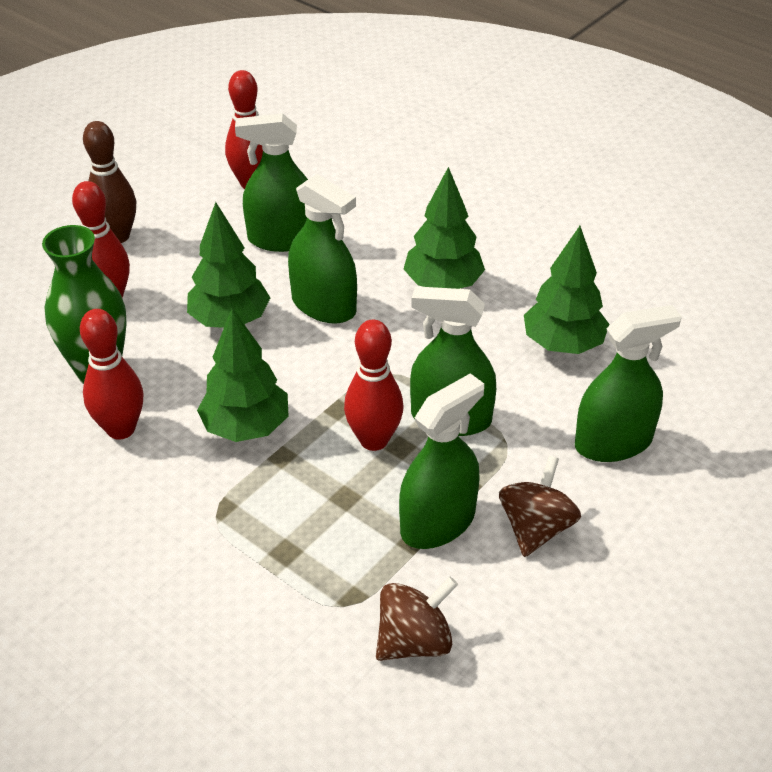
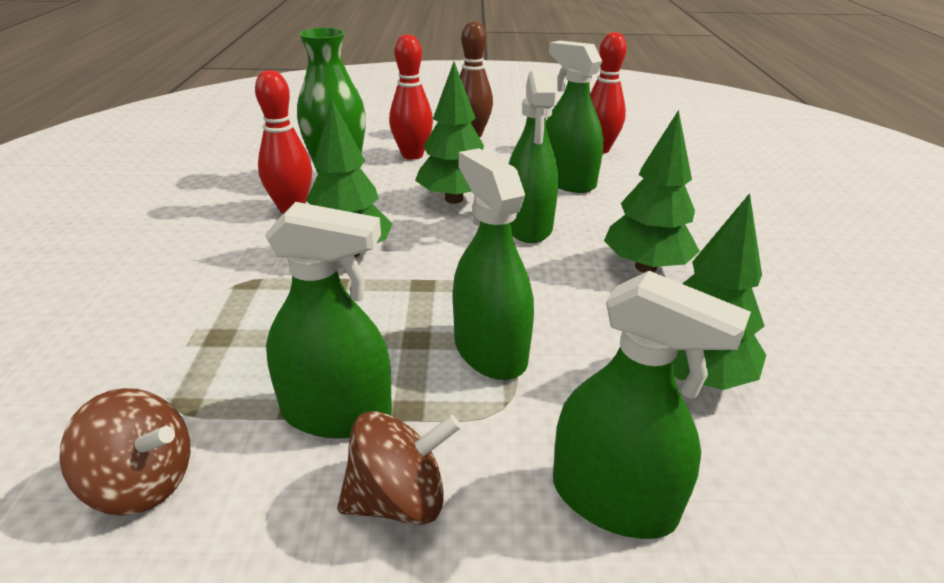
camera: 50 degrees right, 10 degrees down
red bowling pin [344,320,403,451] -> none

